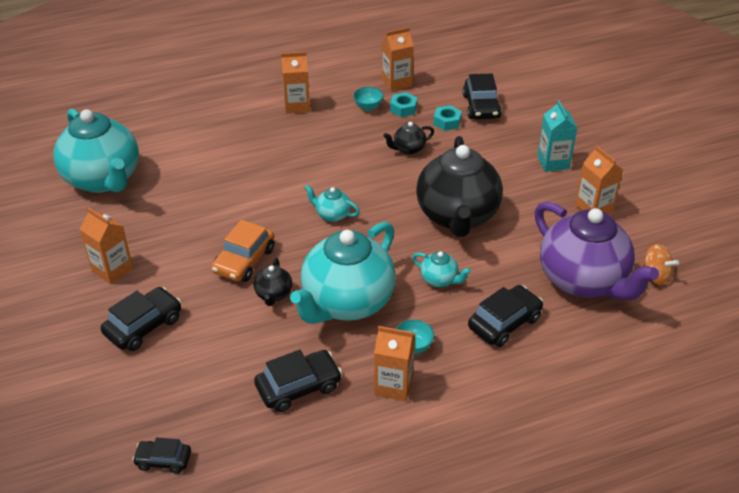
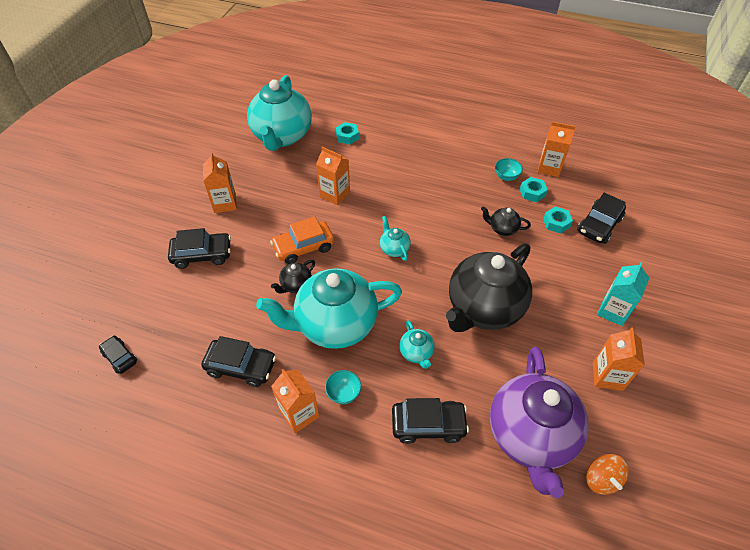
camera: 40 degrees right, 10 degrees up
orange carton [281,52,310,114] -> orange carton moved to [316,147,350,206]
none -> turquoise nut [336,122,359,145]

